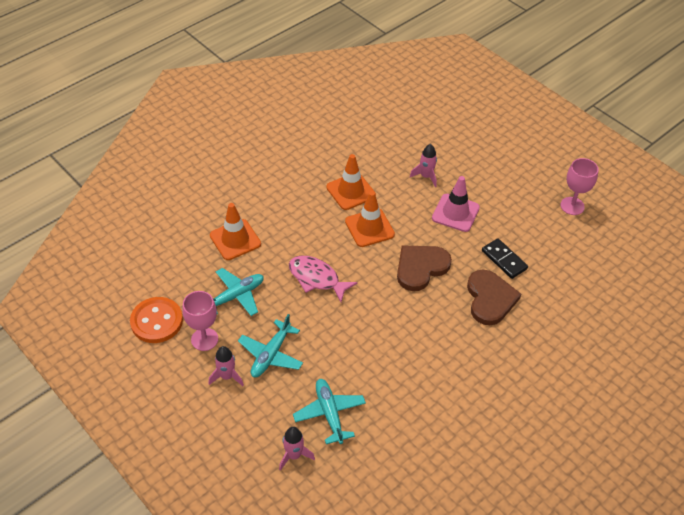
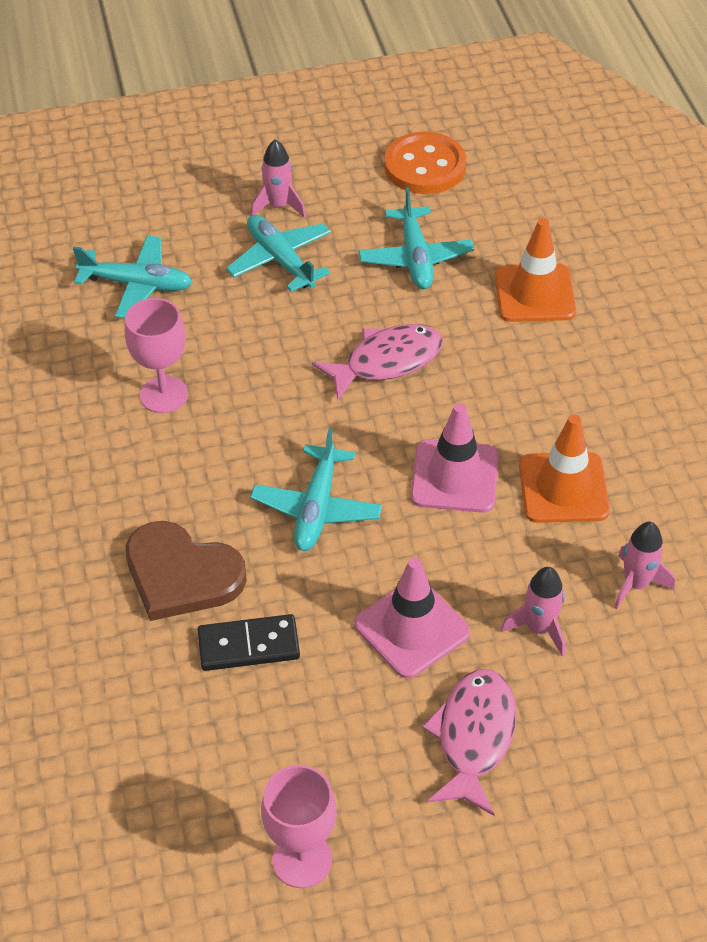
camera: 120 degrees right, 0 degrees up
pink goblet [182,291,218,351] -> pink goblet moved to [125,298,188,413]
pink rocket [279,427,315,471] -> pink rocket moved to [614,522,675,609]
orange traffic cone [345,191,395,247] -> pink traffic cone [411,403,499,513]
brown heart [397,245,452,291] -> turquoise plane [250,427,382,551]
none -> pink fish [422,669,516,816]

